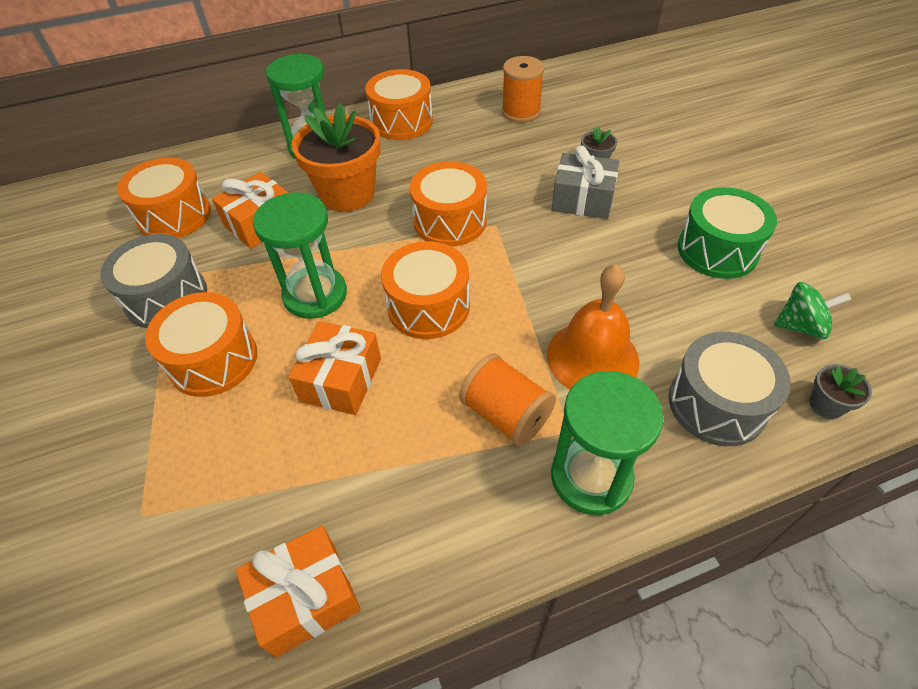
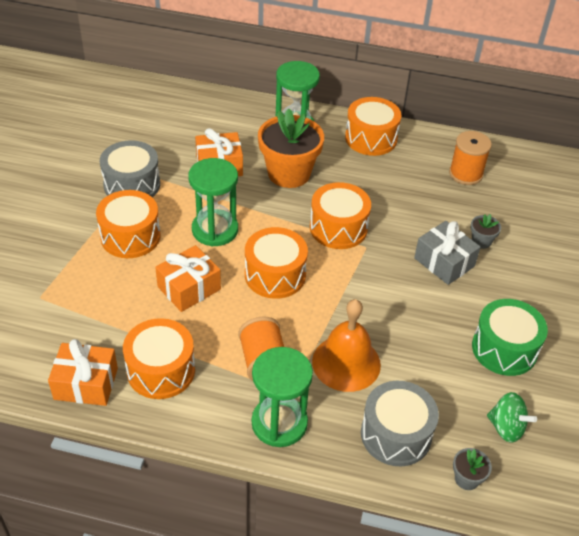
camera: 30 degrees right, 5 degrees down
orange drum [117,157,211,238] -> orange drum moved to [123,318,195,399]

